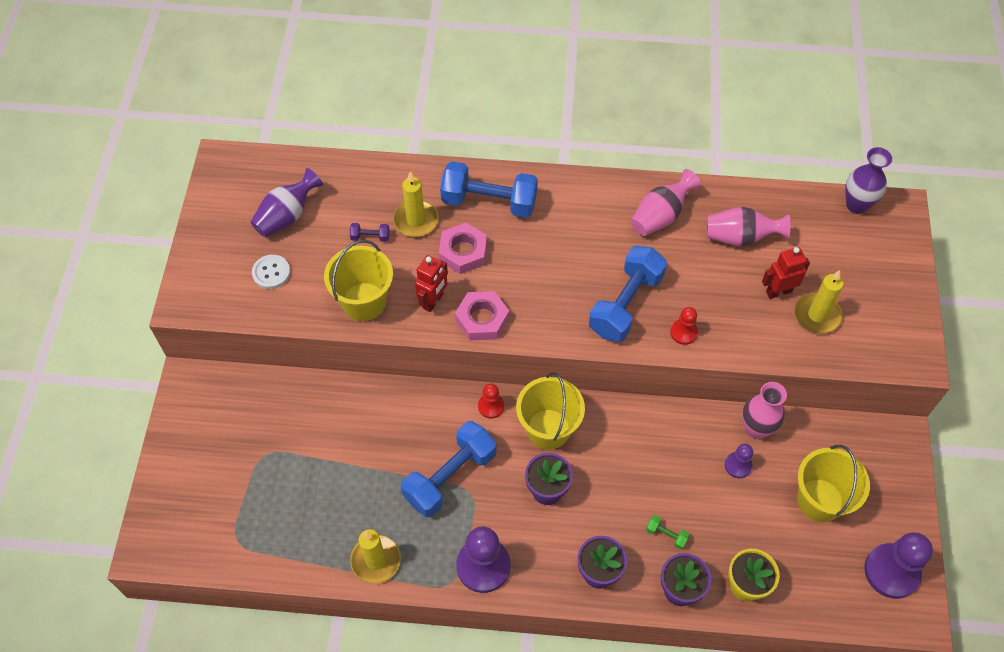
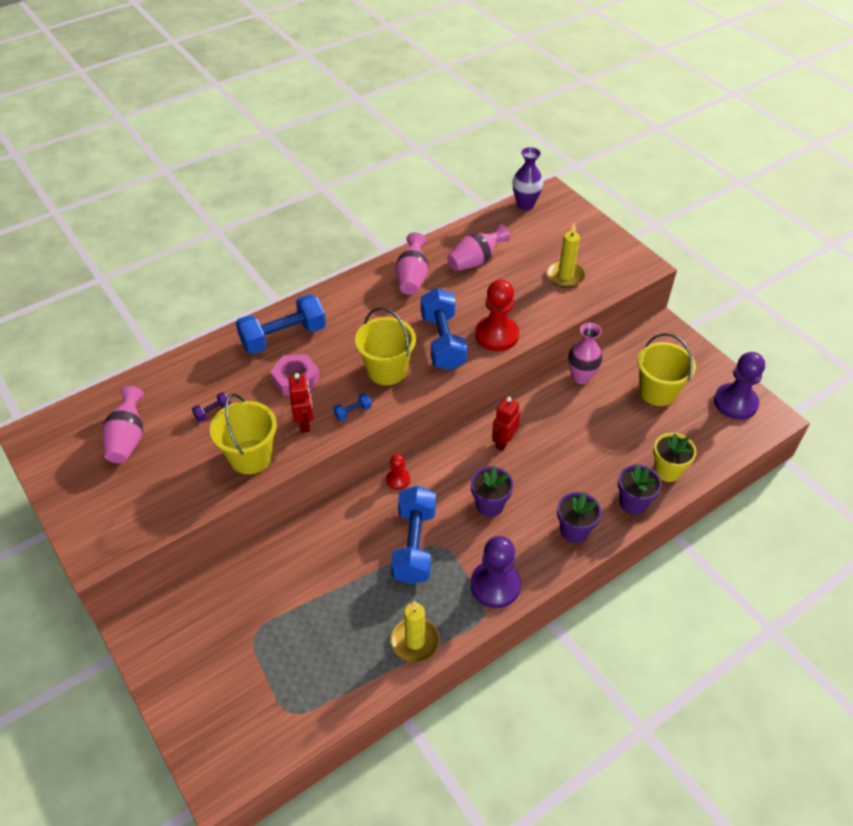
camera: 40 degrees left, 10 degrees down
purple vase [251,168,323,238] -> pink vase [102,386,144,463]
white button [252,255,290,289] -> none
yellow candle [393,172,438,237] -> none
pink nut [455,291,509,341] -> blue dumbbell [334,393,372,421]
yellow bucket [516,372,585,450] -> yellow bucket moved to [355,307,416,385]
green dumbbell [646,515,690,550] -> none
red pawn [670,307,698,345] -> red pawn [475,279,519,351], size x1.91
purple pawn [725,444,753,478] -> none
red robot [762,247,810,299] -> red robot moved to [492,397,520,451]

